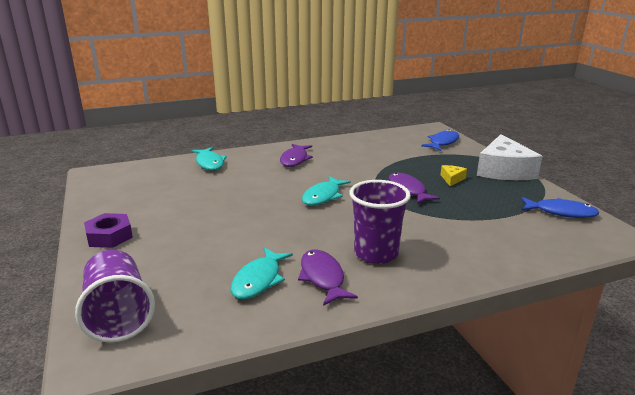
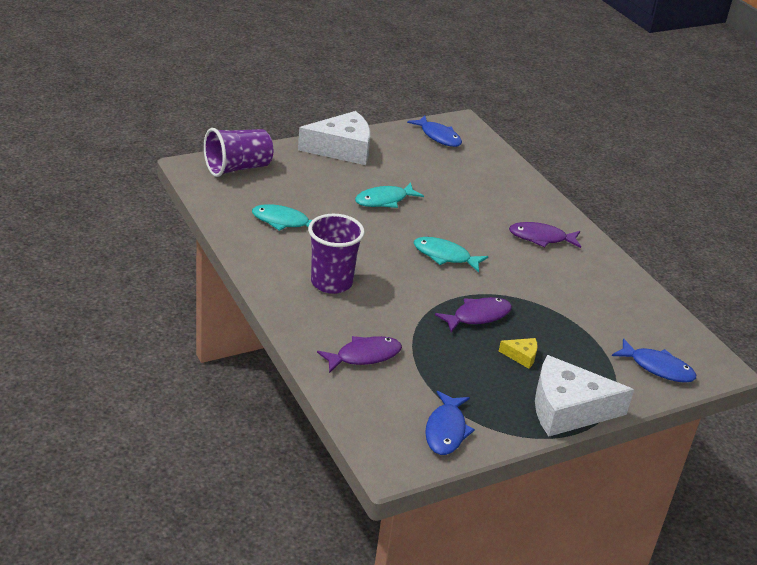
camera: 80 degrees right, 10 degrees up
purple nut [84,213,133,248] -> white cheese [298,111,370,165]
turquoise fish [192,147,227,170] -> turquoise fish moved to [355,182,424,208]
purple fish [298,250,358,306] -> purple fish moved to [317,336,402,373]
none -> blue fish [407,116,462,147]

